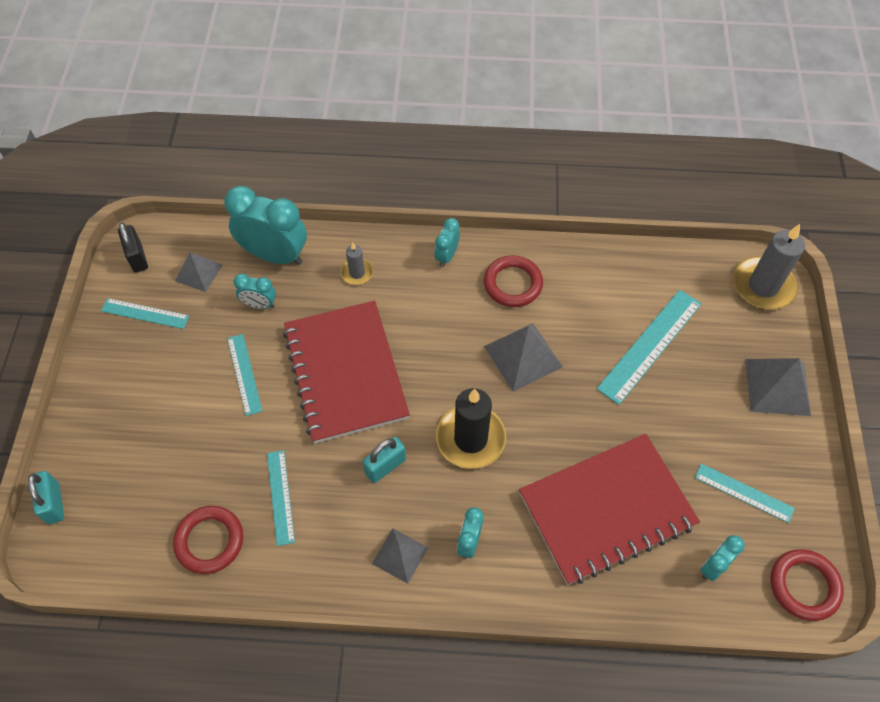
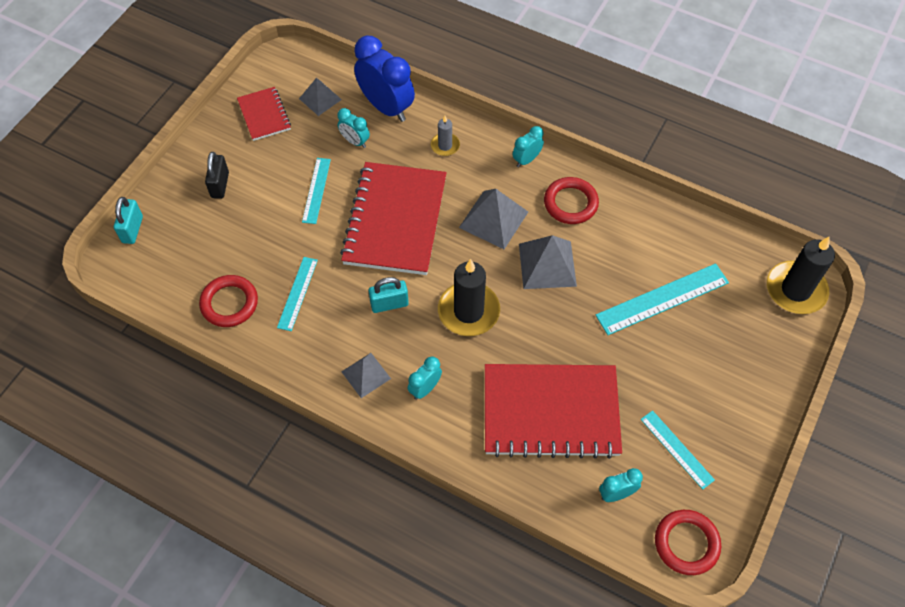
camera: 25 degrees right, 0 degrees up
turquoise ruler [101,298,189,329] -> red notebook [237,87,291,141]
black padlock [118,222,148,273] -> black padlock moved to [205,152,229,199]
turquoise clock [224,186,307,265] -> blue clock [354,36,415,122]
grey candle [733,224,805,310] -> black candle [767,236,835,314]
grey pyramid [745,358,811,416] -> grey pyramid moved to [459,189,528,249]

